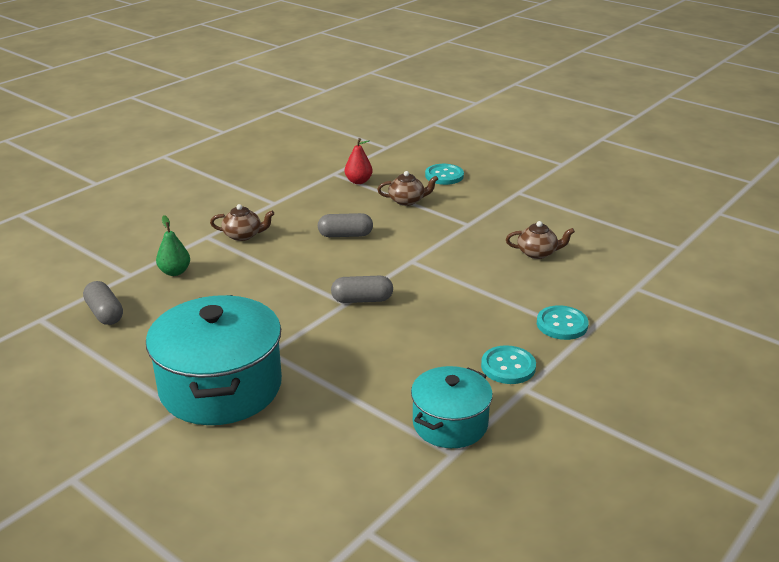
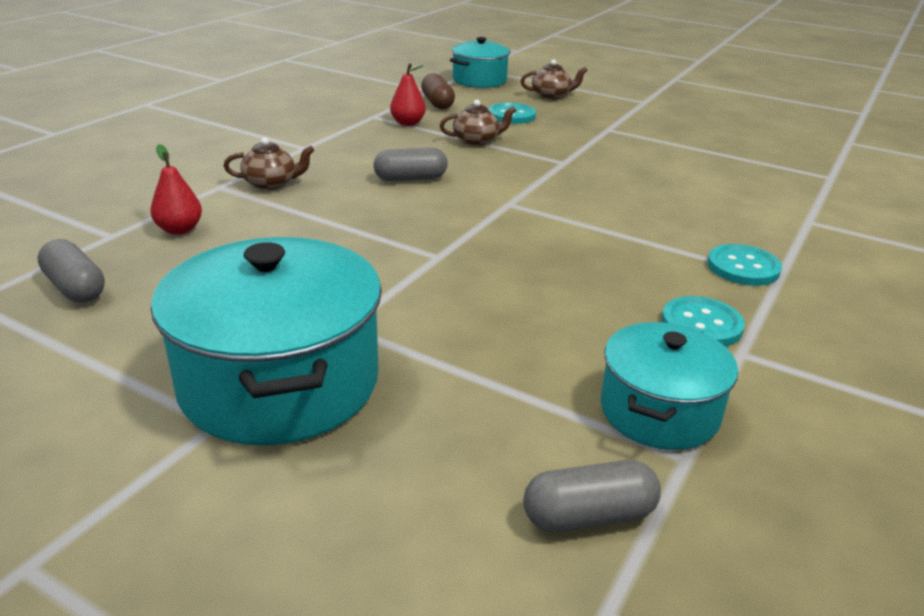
camera: 10 degrees left, 0 degrees up
green pear [156,215,190,276] -> red pear [150,144,202,235]
grey capsule [331,276,393,303] -> grey capsule moved to [523,460,661,532]
brown teapot [506,221,575,259] -> brown teapot moved to [521,59,588,99]
none -> brown capsule [421,73,455,109]
none -> turquoise pot [450,37,510,88]

